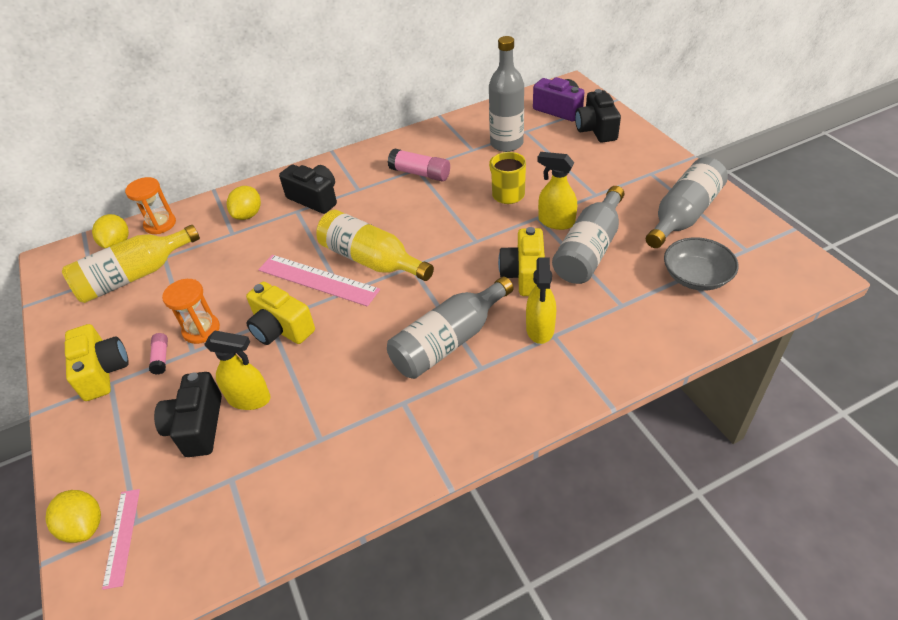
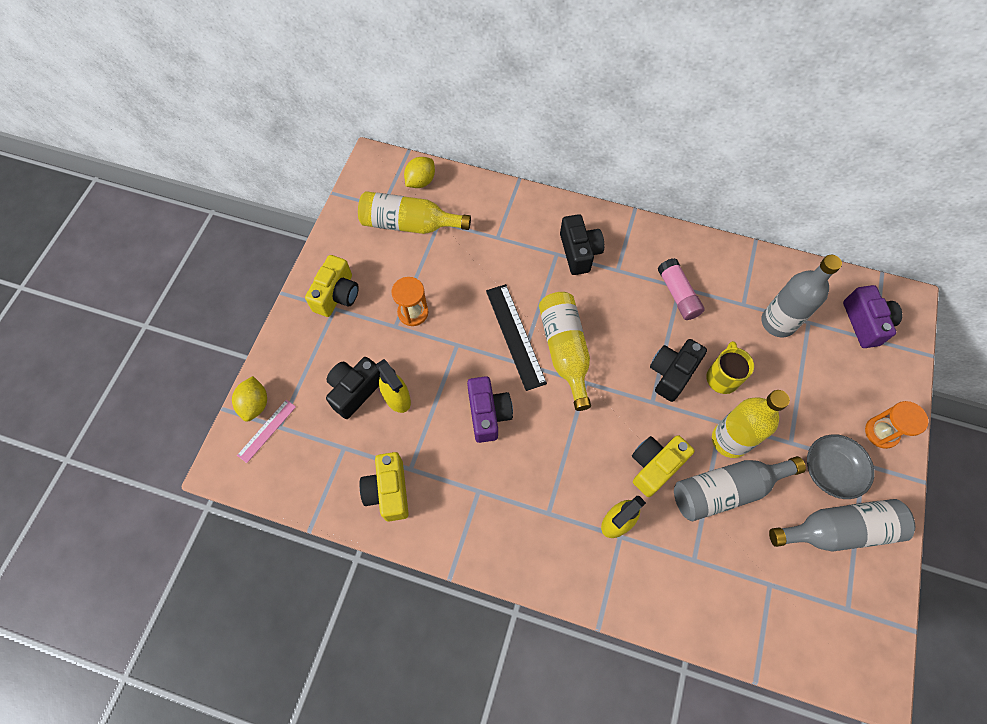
camera: 40 degrees right, 20 degrees up
orange hourglass [125,177,176,234] -> orange hourglass moved to [865,401,928,449]
pink glue stick [149,333,168,374] -> none
yellow lemon [227,186,261,220] -> none
yellow camera [246,282,315,345] -> yellow camera moved to [360,452,409,521]
pink ruler [258,255,380,307] -> black ruler [486,284,547,391]
grey bottle [387,276,513,379] -> none
yellow spray bottle [537,152,577,230] -> yellow bottle [712,390,790,458]
black camera [575,89,621,143] -> black camera moved to [650,339,707,402]
grey bowl [664,237,739,291] -> grey bowl moved to [807,434,874,499]
none -> purple camera [467,376,513,443]

